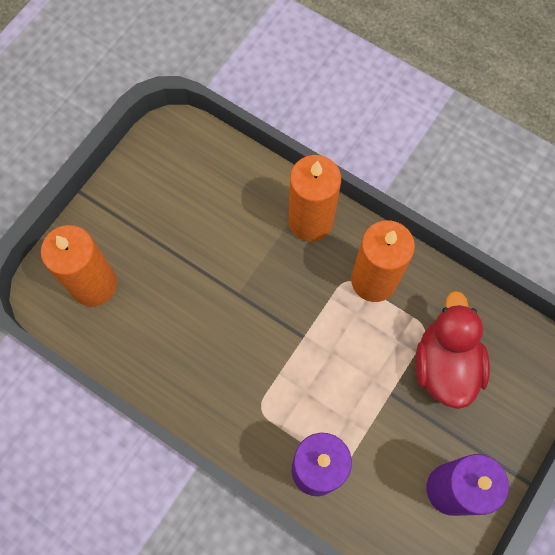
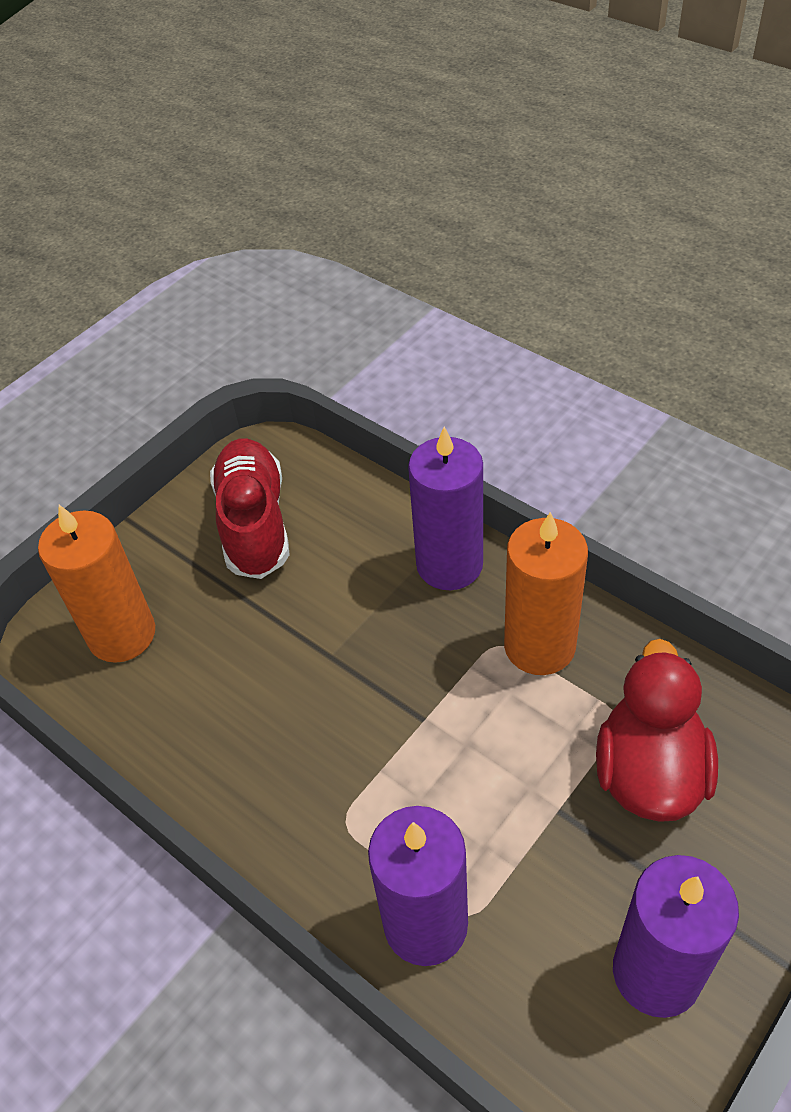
camera: 10 degrees right, 20 degrees down
orange candle [288,155,341,241] -> purple candle [408,427,483,590]
none -> red shoe [210,439,290,579]

